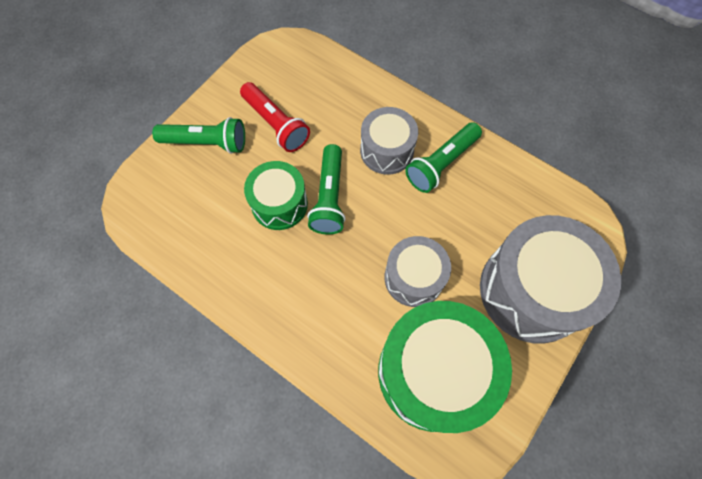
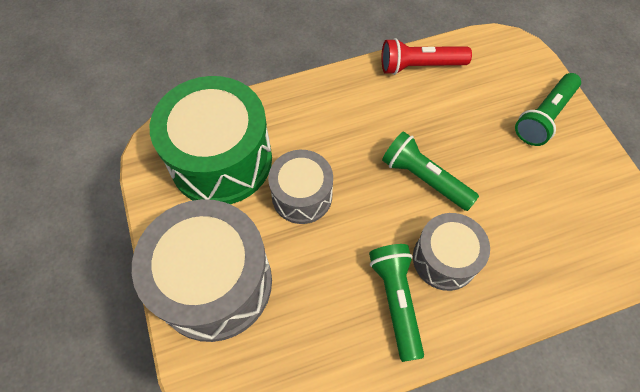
camera: 125 degrees right, 5 degrees down
red flashlight [240,82,310,152] -> red flashlight moved to [381,38,472,75]
green drum [244,161,308,230] -> none

